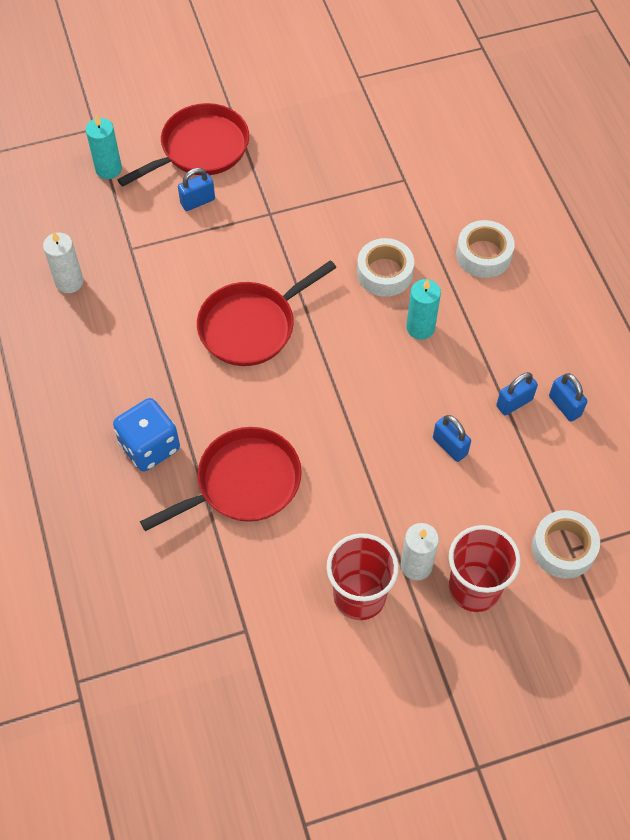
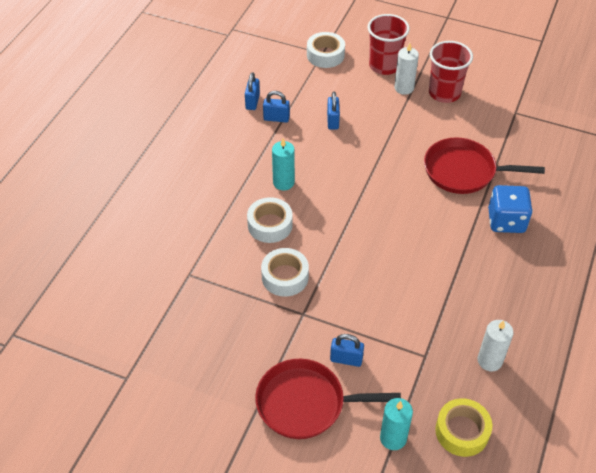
camera: 140 degrees left, 10 degrees down
red pan [197,260,337,366] -> none
white tape [456,220,515,278] -> white tape moved to [261,248,309,297]
none -> yellow tape [435,398,492,457]

